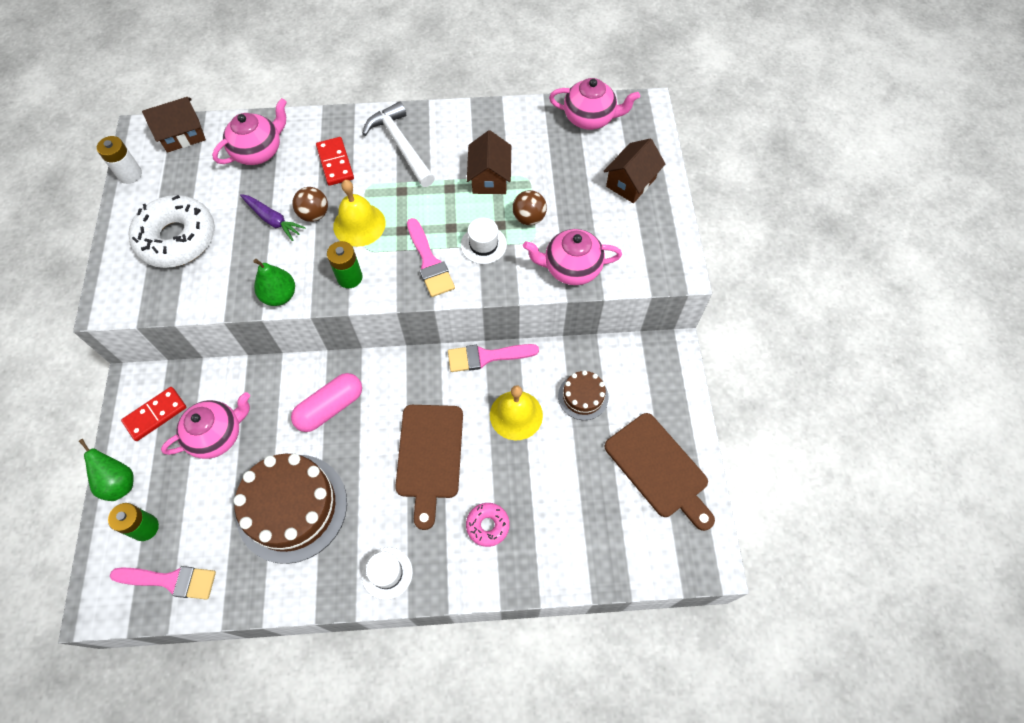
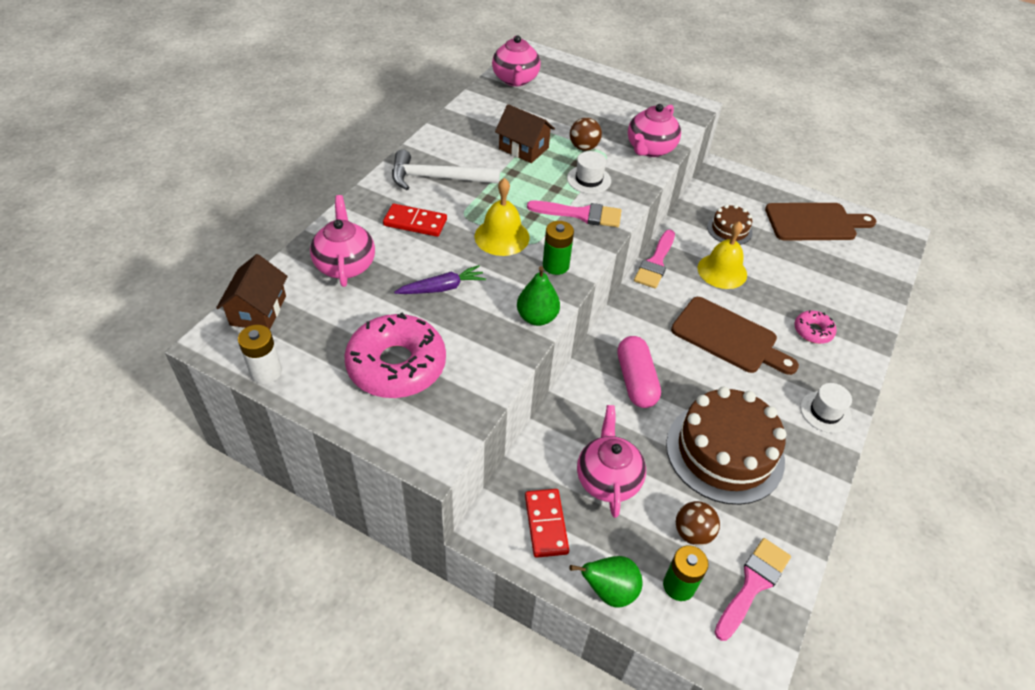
camera: 60 degrees left, 15 degrees down
white donut [128,195,215,268] -> pink donut [344,313,446,398]
brown ball [292,187,328,222] -> brown ball moved to [676,501,720,546]
pink teapot [549,78,640,130] -> pink teapot turned 135 degrees clockwise [492,35,541,86]
brown house [603,138,665,203] -> none

